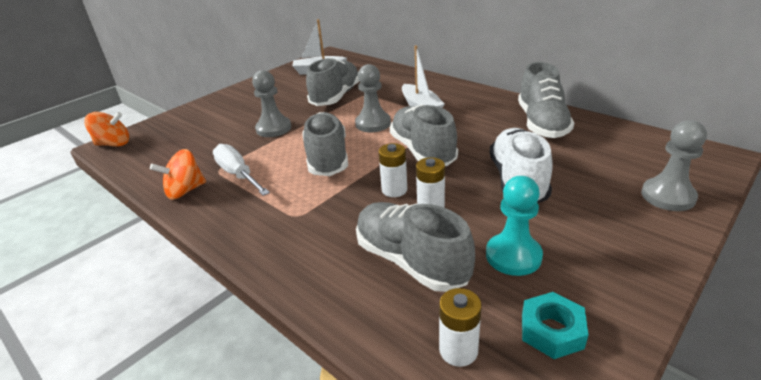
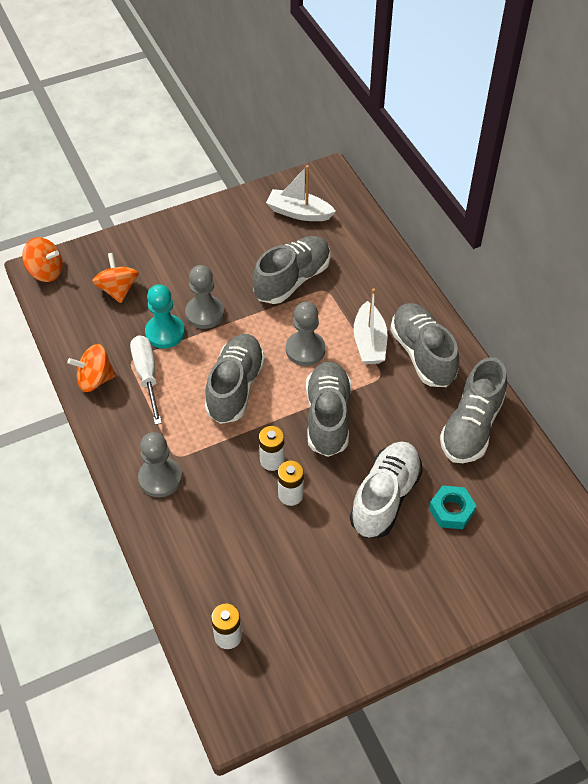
camera: 20 degrees right, 20 degrees up
grey shoe [356,202,475,292] -> grey shoe moved to [390,303,459,387]
turquoise pawn [486,176,543,276] -> turquoise pawn moved to [145,284,185,349]
turquoise nut [522,292,589,359] -> turquoise nut moved to [429,485,476,529]
grey pawn [641,120,707,211] -> grey pawn moved to [138,432,182,497]
none -> orange spinning top [92,253,139,303]

